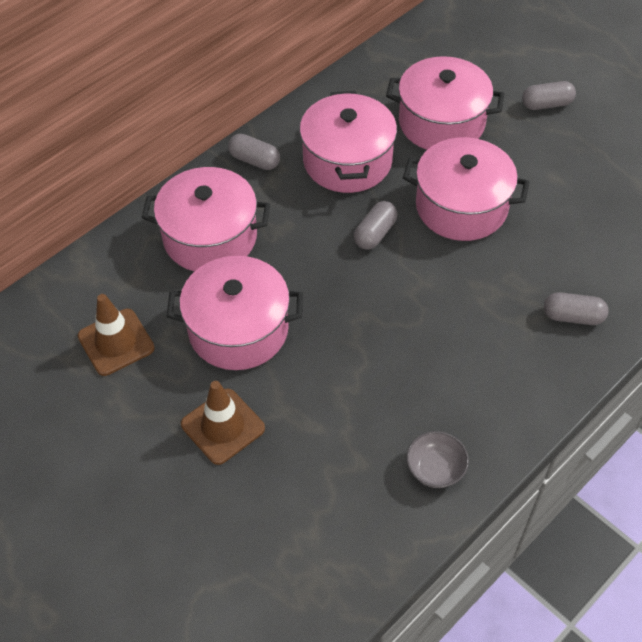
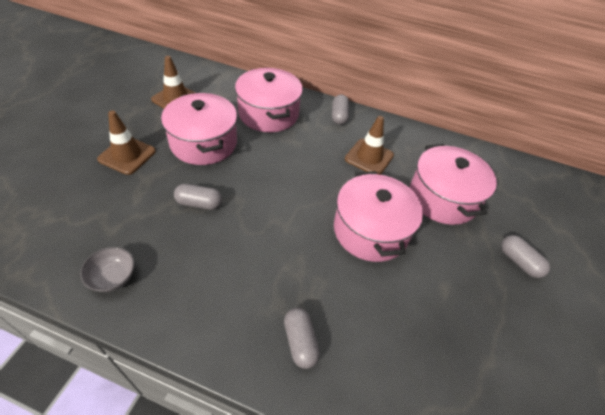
camera: 60 degrees right, 5 degrees down
pink pot [300,91,397,193] -> brown traffic cone [345,116,394,175]
grey capsule [354,201,397,250] -> grey capsule moved to [174,184,222,210]

